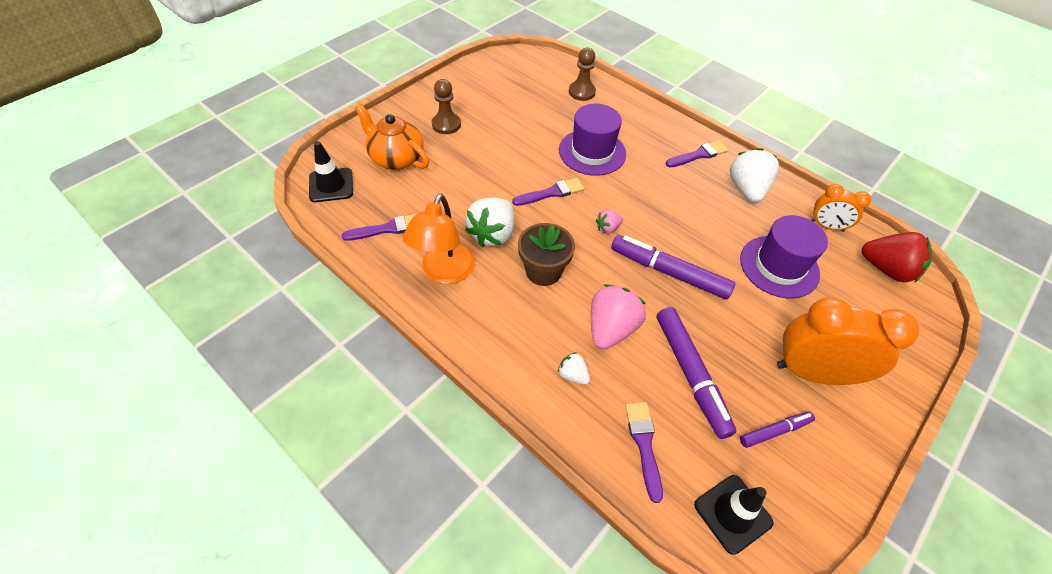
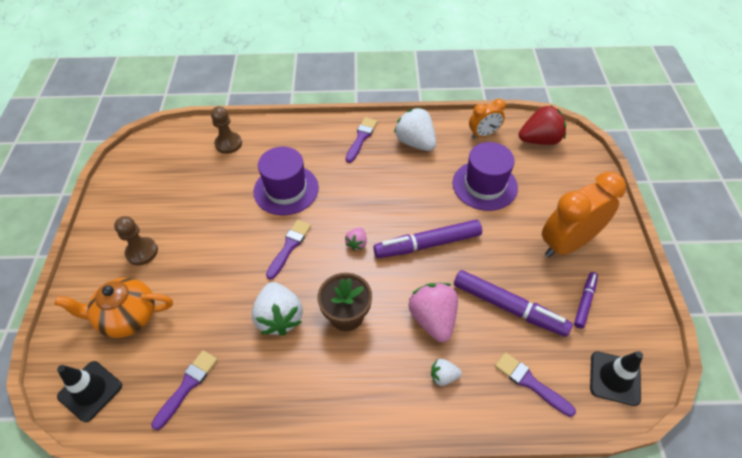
camera: 40 degrees left, 0 degrees up
orange lamp [403,194,475,284] -> none

